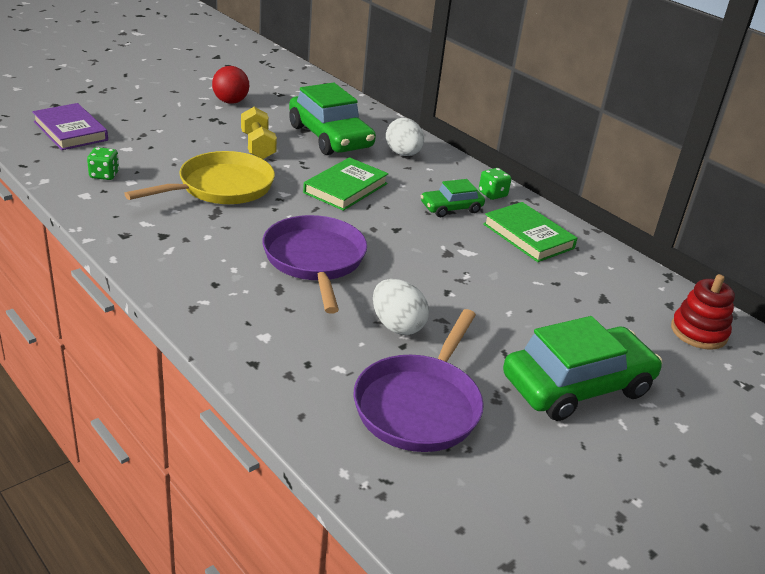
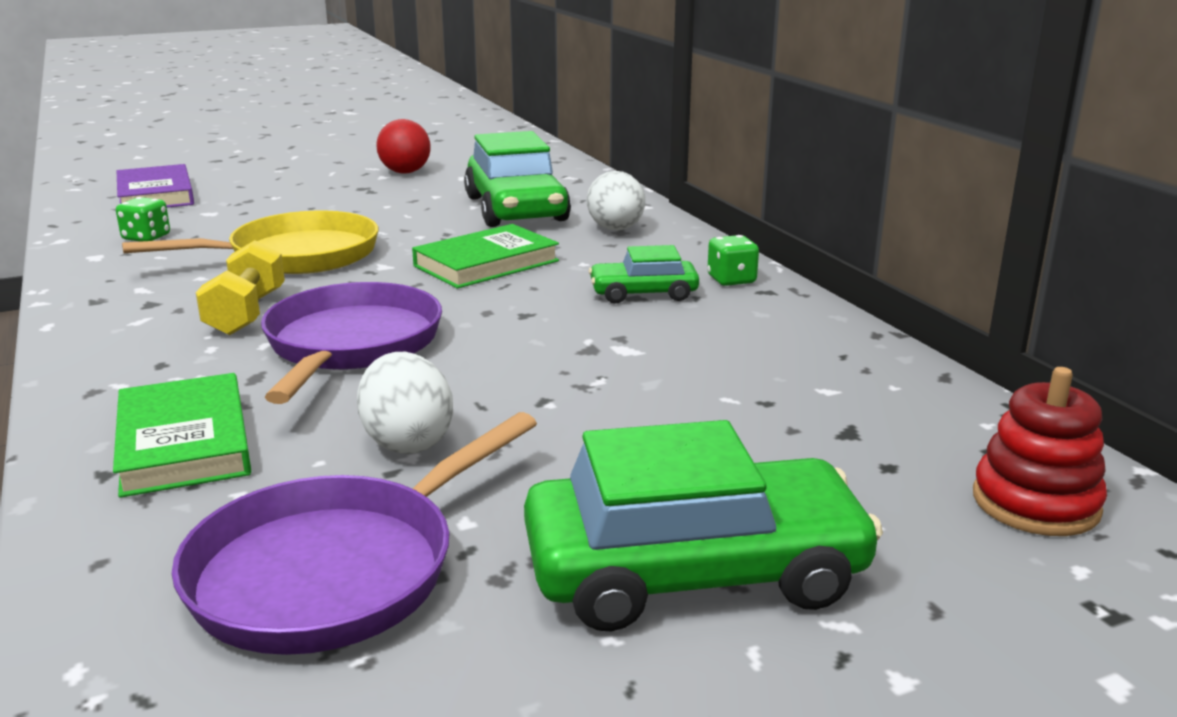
camera: 20 degrees right, 10 degrees down
yellow dumbbell [241,107,277,159] -> yellow dumbbell moved to [196,240,285,335]
green book [483,202,577,262] -> green book moved to [113,373,251,498]

